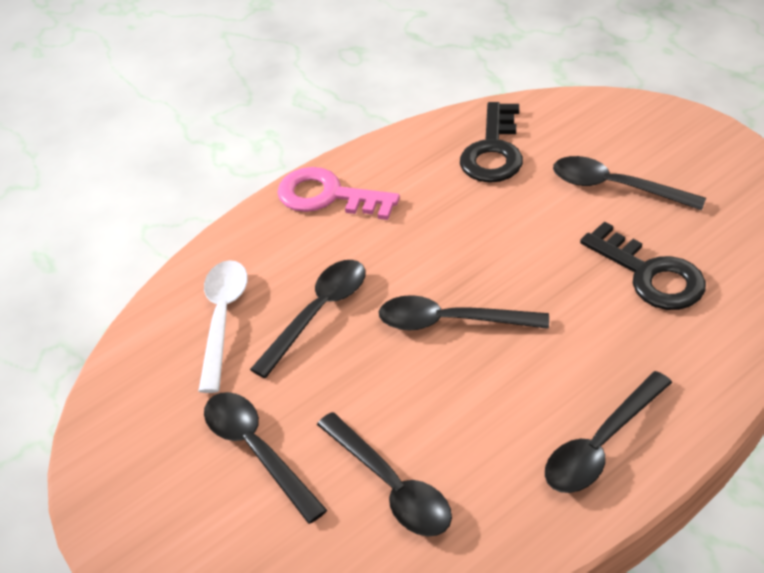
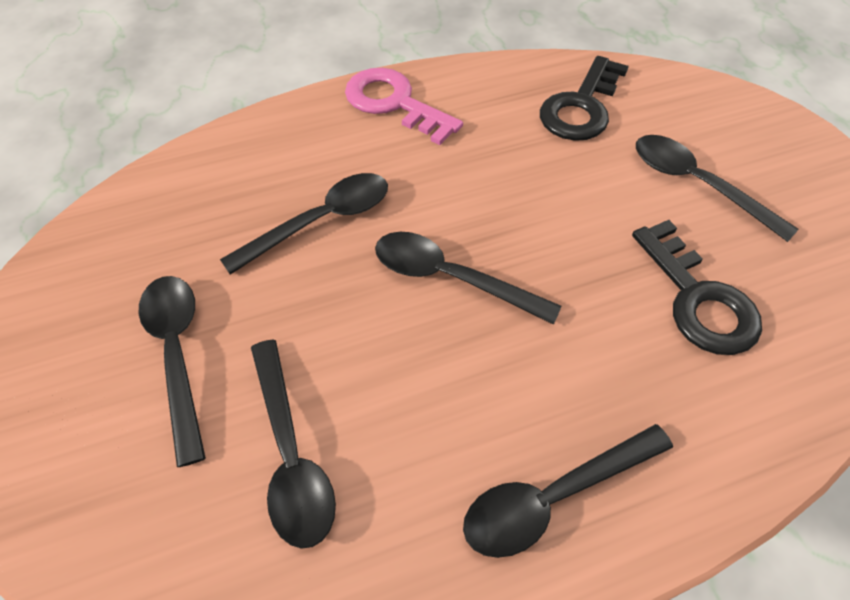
camera: 15 degrees right, 10 degrees up
white spoon [198,260,248,393] -> none

